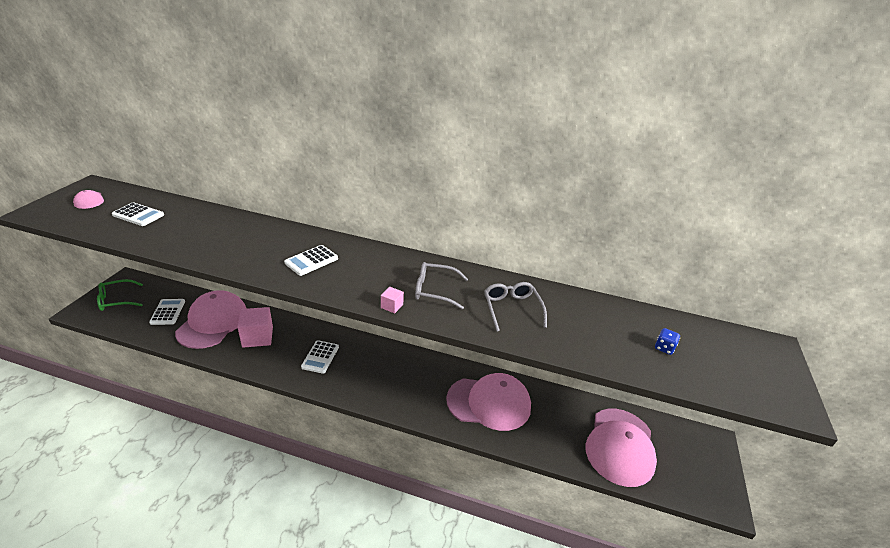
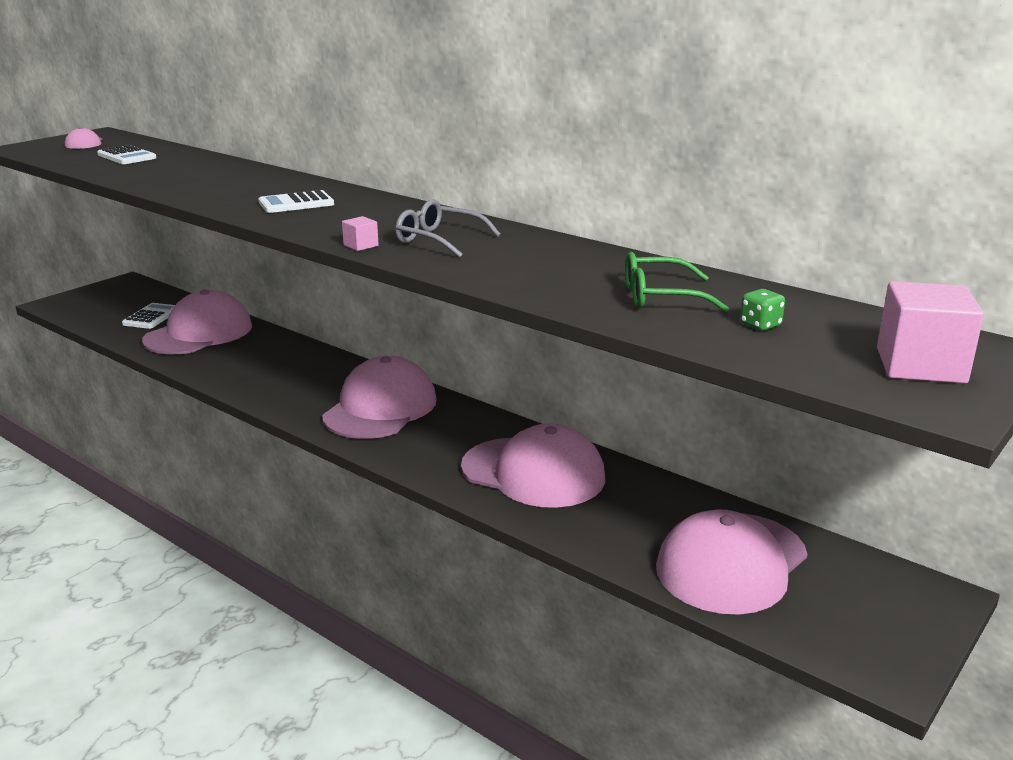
camera: 25 degrees right, 10 degrees down
green glasses [97,279,143,311] -> green glasses moved to [625,252,729,312]
pink cube [237,307,273,348] -> pink cube moved to [877,281,984,384]
white calculator [301,340,339,374] -> none
grey glasses [484,282,547,332] -> none
blue dice [655,328,680,355] -> green dice [740,289,785,331]
none -> pink cap [322,356,437,439]

